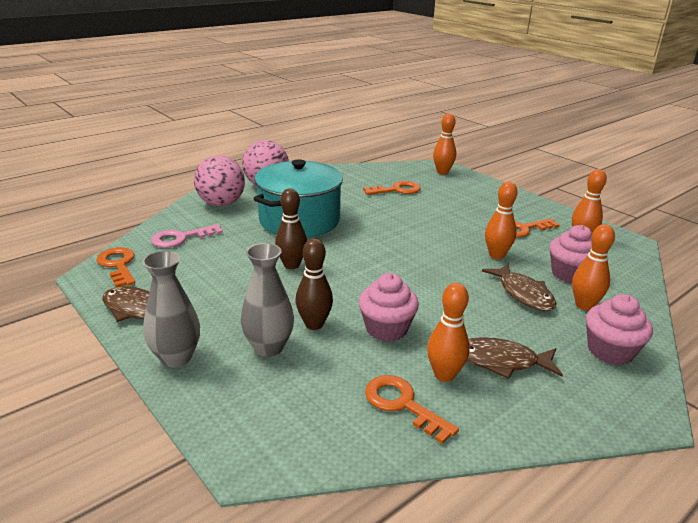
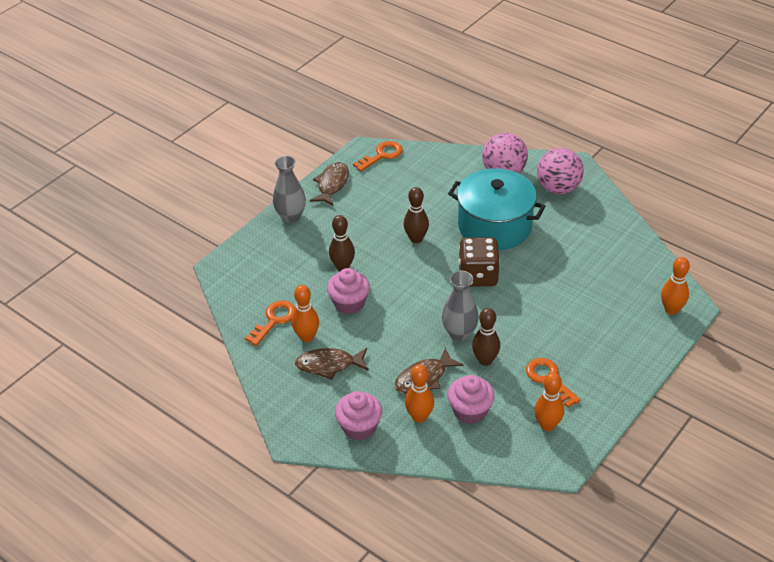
camera: 80 degrees right, 15 degrees up
pink key [151,224,223,248] -> none
grey vase [241,243,294,357] -> grey vase moved to [442,271,479,341]
orange key [363,181,421,195] -> none
brown fish [466,337,563,379] -> brown fish turned 90 degrees counterclockwise [295,348,369,380]
orange bowling pin [485,182,517,259] -> brown bowling pin [472,308,500,366]
none -> brown dice [458,237,500,287]

